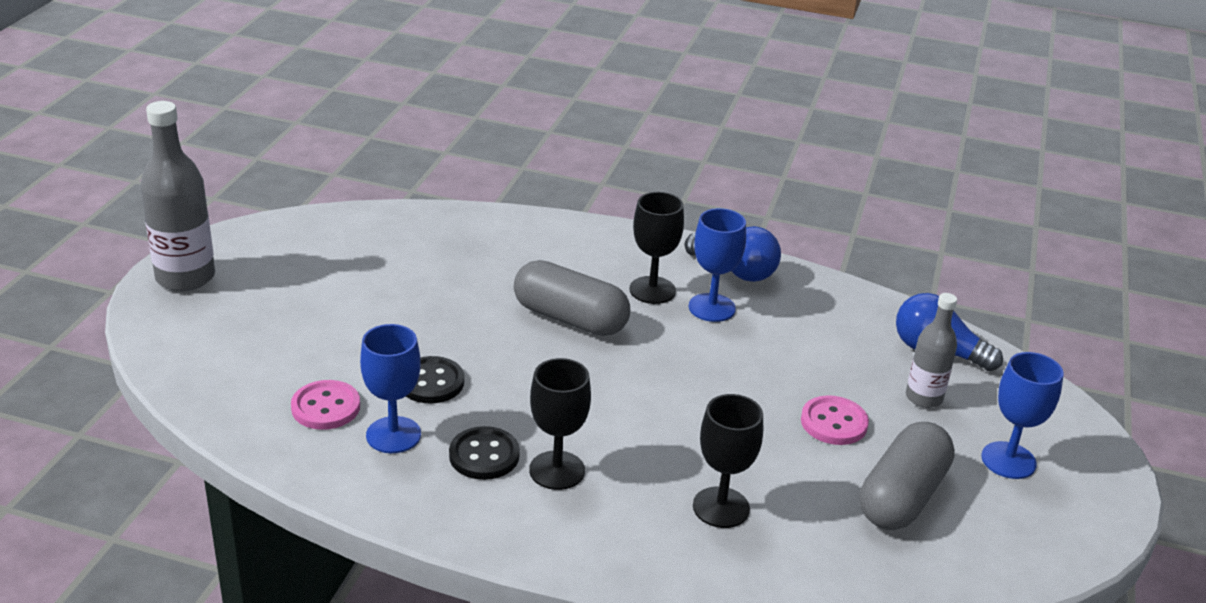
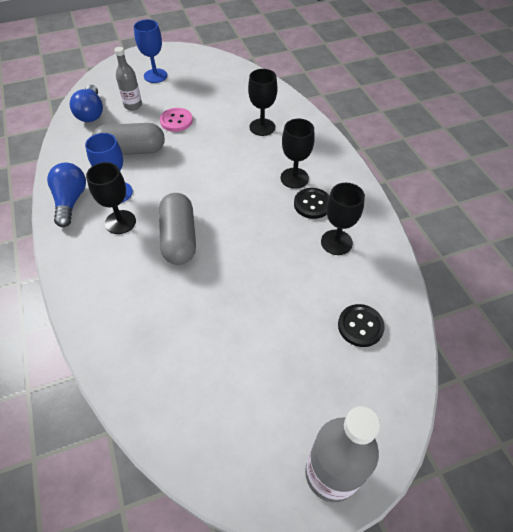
camera: 125 degrees left, 20 degrees up
pink button [291,380,360,430] -> none
blue goblet [360,324,421,453] -> black goblet [321,183,365,255]
black button [406,356,464,403] -> black button moved to [338,304,385,347]
grey capsule [860,422,955,530] -> grey capsule moved to [92,123,165,155]

